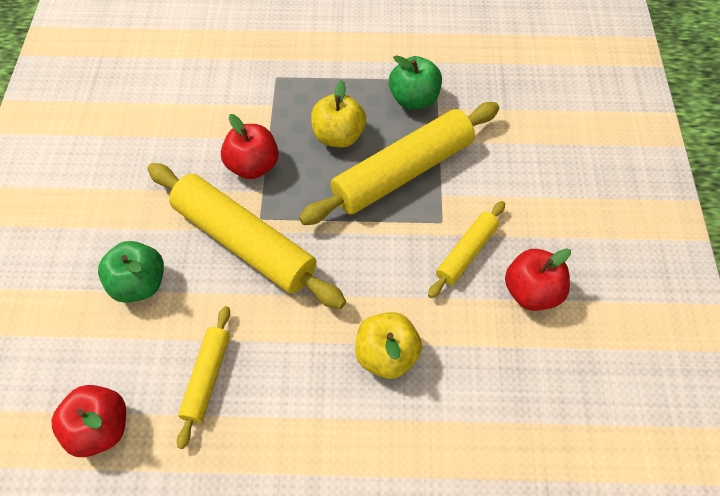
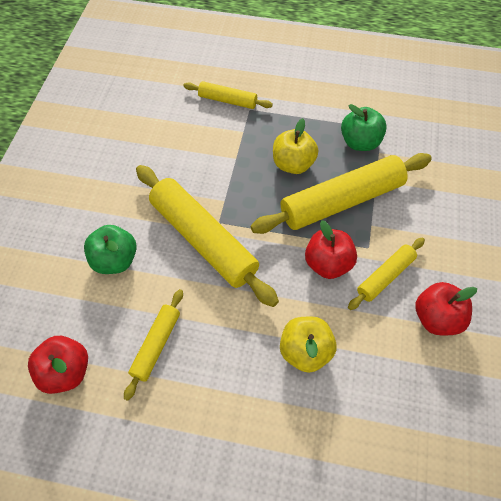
camera: 10 degrees right, 0 degrees up
red apple [221,114,279,179] -> red apple moved to [305,220,357,279]
none -> yellow rolling pin [184,81,273,109]

